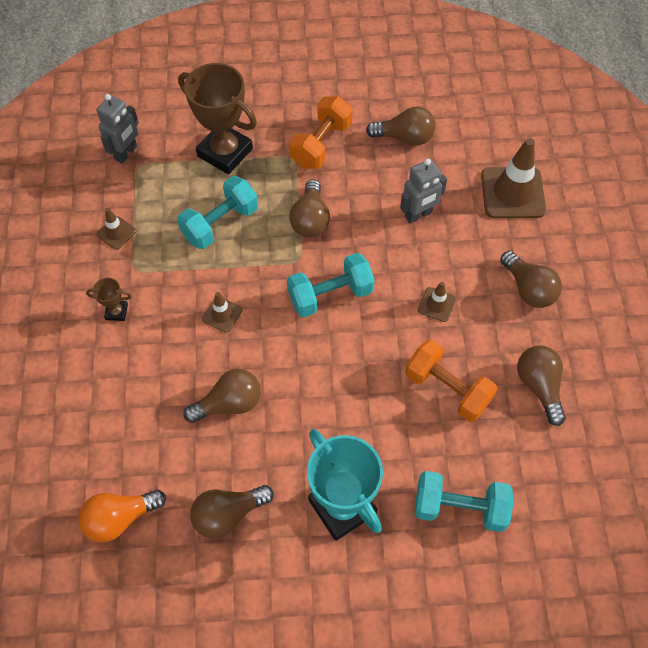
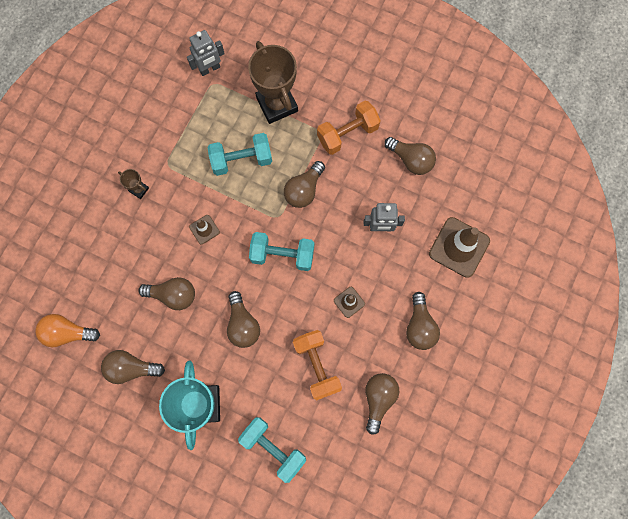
camera: 30 degrees right, 15 degrees up
brown traffic cone [97,208,136,250] -> none
none -> brown light bulb [227,291,260,348]

